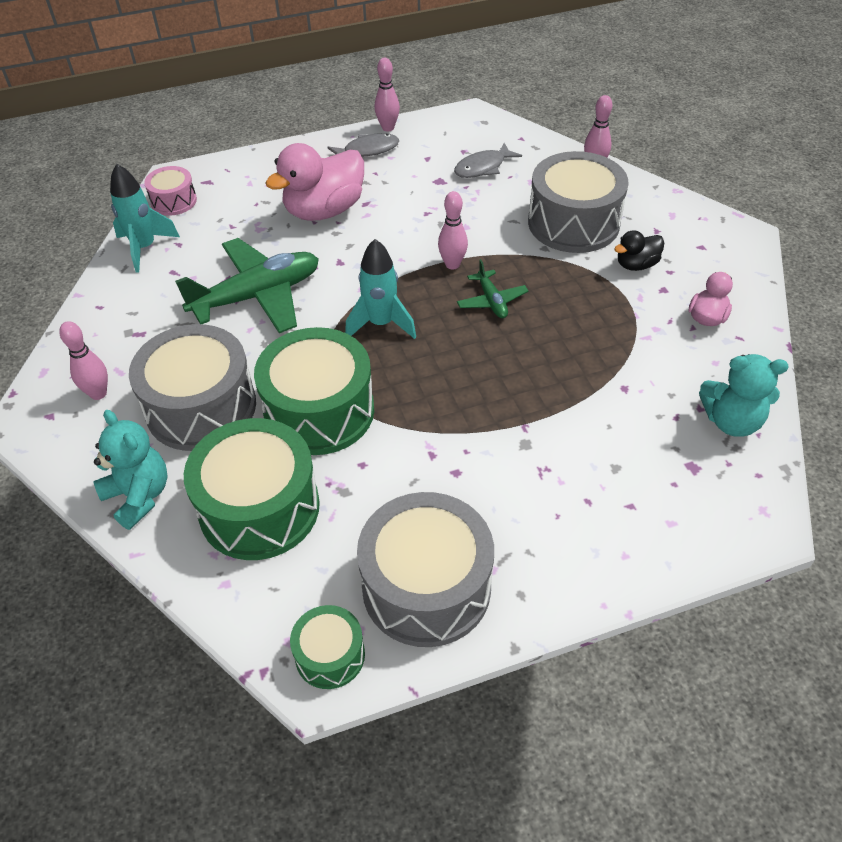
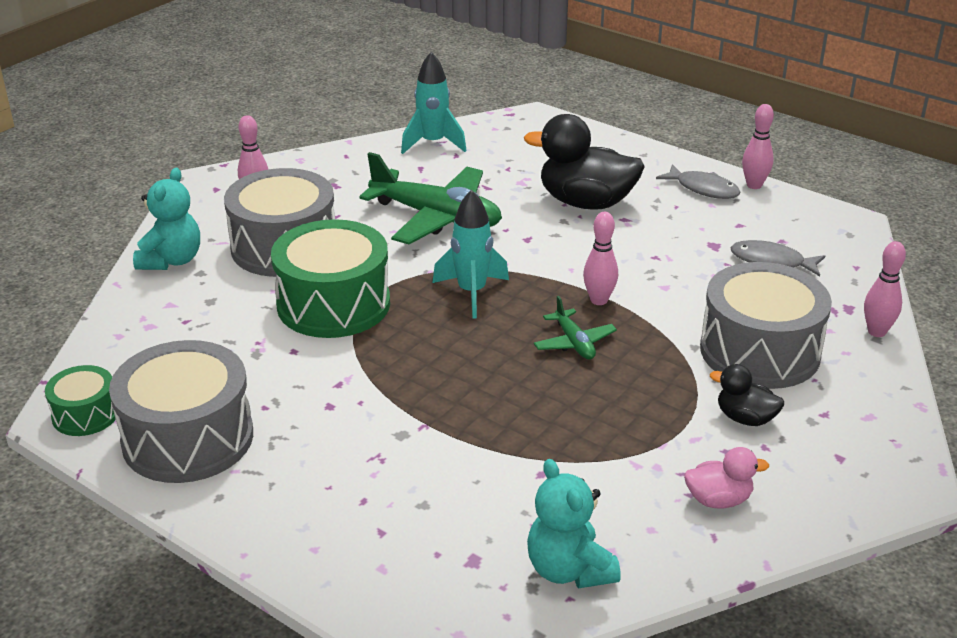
camera: 55 degrees right, 15 degrees down
pink drum [144,166,197,216] -> none
green drum [184,418,320,560] -> none
pink duck [265,143,364,221] -> black duck [524,114,645,210]
green plane [457,259,528,318] -> green plane turned 60 degrees counterclockwise [534,296,617,360]

